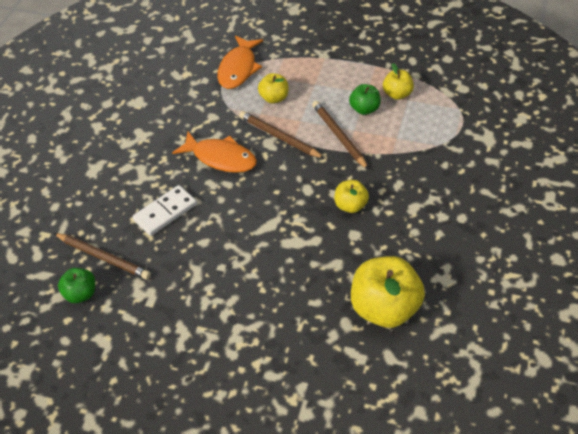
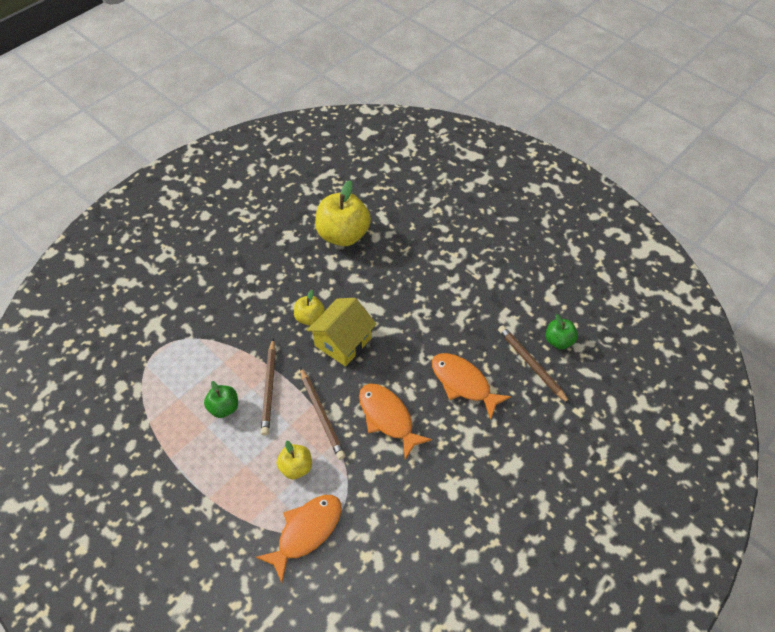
camera: 155 degrees left, 5 degrees up
white domino [133,185,197,236] -> orange fish [432,353,512,420]
yellow apple [383,63,414,100] -> none
none -> yellow house [307,298,377,367]

